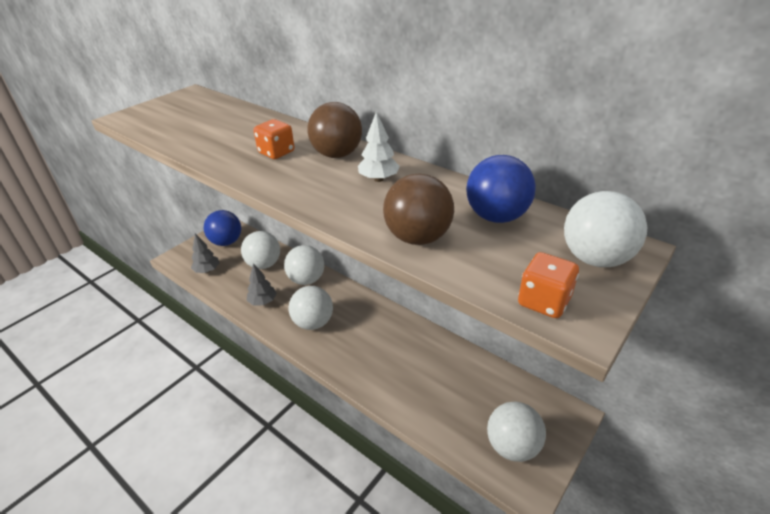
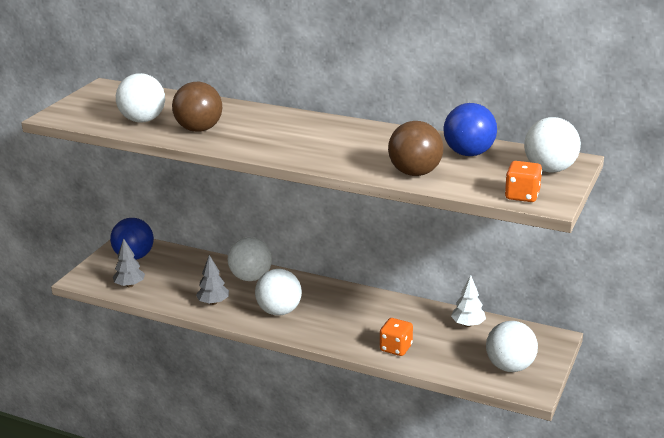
camera: 15 degrees left, 10 degrees down
white ball [241,231,280,269] -> white ball moved to [116,73,165,123]
orange dice [253,119,295,159] -> orange dice moved to [380,318,413,356]
brown ball [307,102,362,158] -> brown ball moved to [172,82,222,132]
white tree [358,112,400,182] -> white tree moved to [451,275,486,327]

